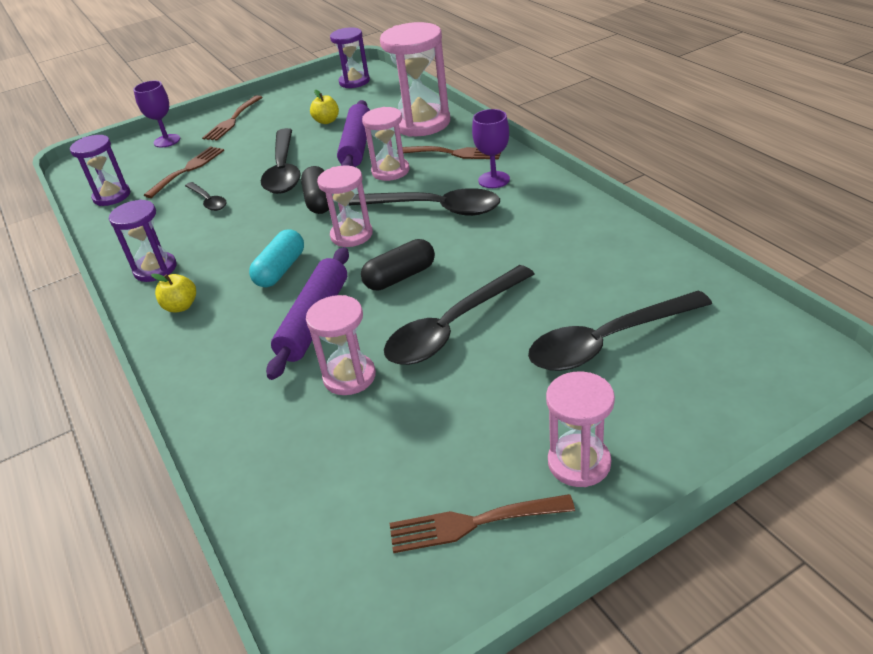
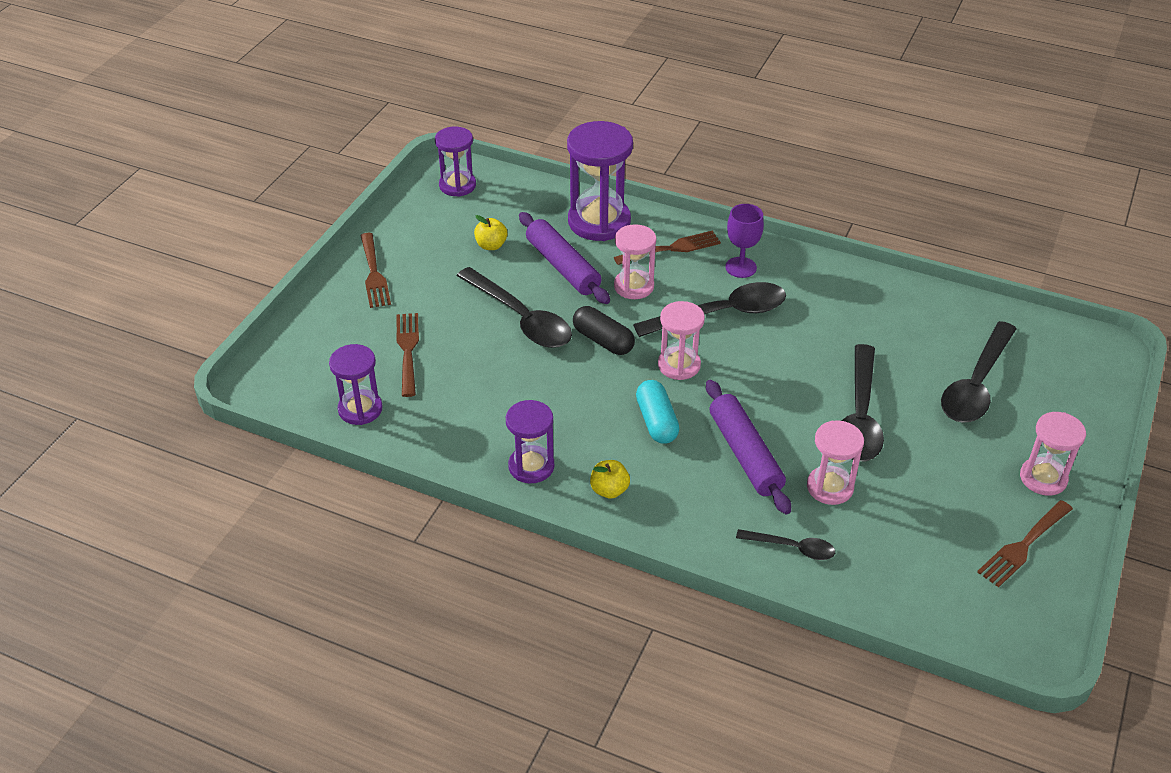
camera: 40 degrees left, 5 degrees up
purple goblet [133,81,180,148] -> none
black spoon [185,182,227,211] -> black spoon moved to [736,529,835,560]
black capsule [361,239,435,290] -> none
pink hourglass [380,22,450,137] -> purple hourglass [567,121,633,241]

